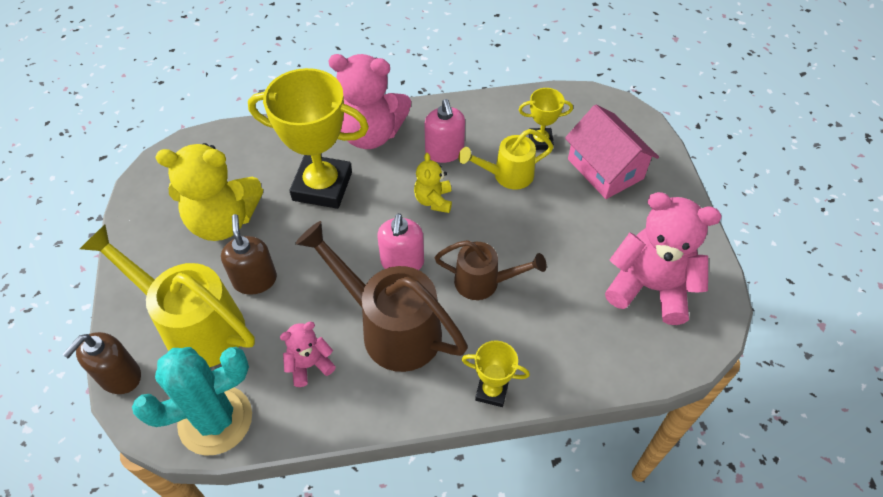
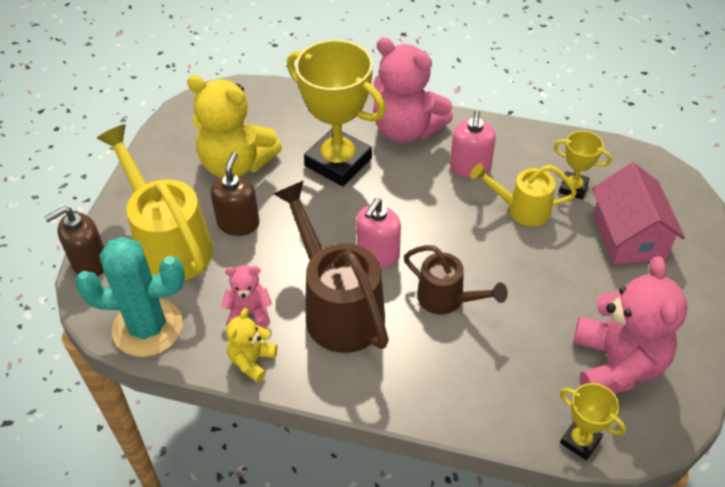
camera: 25 degrees right, 5 degrees down
yellow teddy bear [414,153,452,213] -> yellow teddy bear moved to [226,308,277,383]
yellow trophy [462,340,530,407] -> yellow trophy moved to [560,383,626,460]
pink teddy bear [605,192,722,325] -> pink teddy bear turned 45 degrees clockwise [574,256,687,394]

